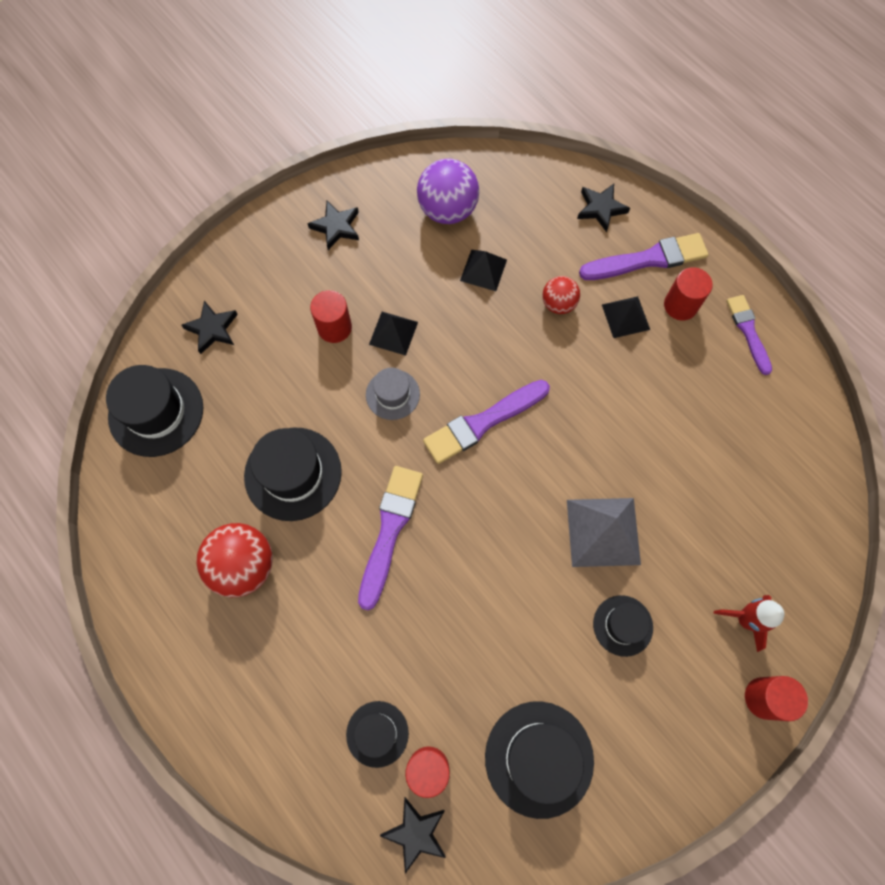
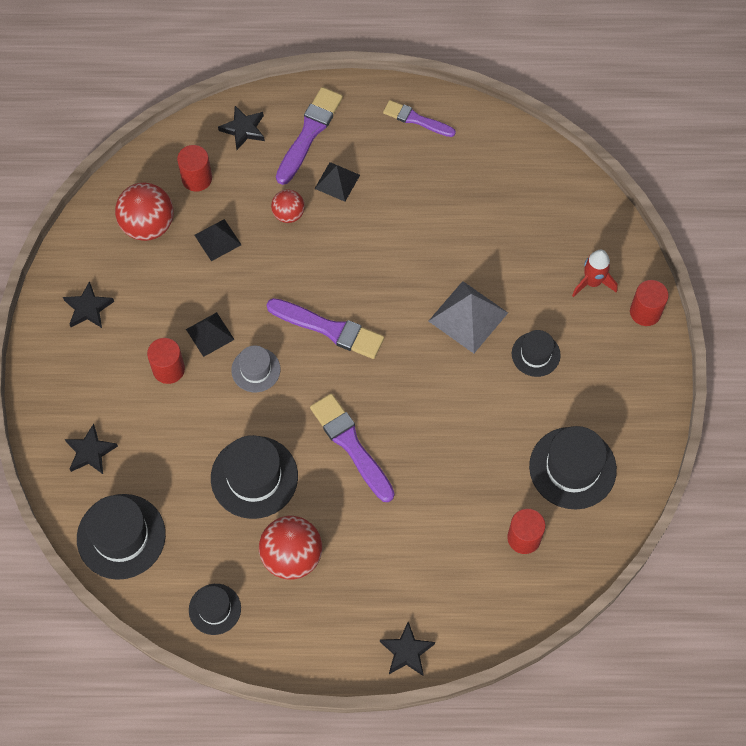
camera: 50 degrees left, 5 degrees down
black hat [346,701,409,768] -> black hat moved to [189,584,241,635]
black star [380,797,446,874] -> black star moved to [380,622,435,676]
purple ball [417,158,479,224] -> red ball [115,183,174,241]
purple brush [423,380,550,464] -> purple brush turned 75 degrees counterclockwise [266,298,384,359]
red cylinder [664,267,713,321] -> red cylinder moved to [177,145,212,192]

